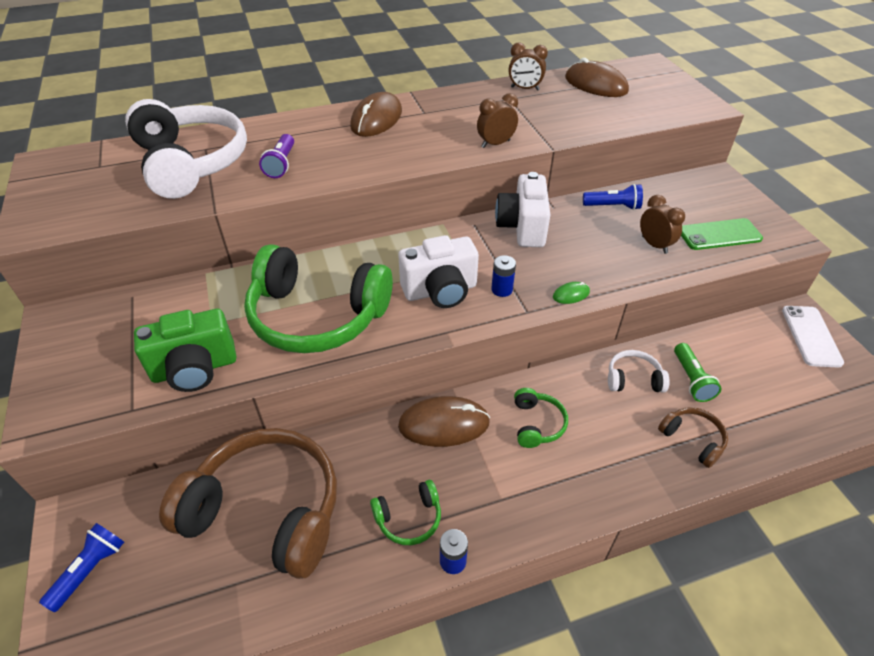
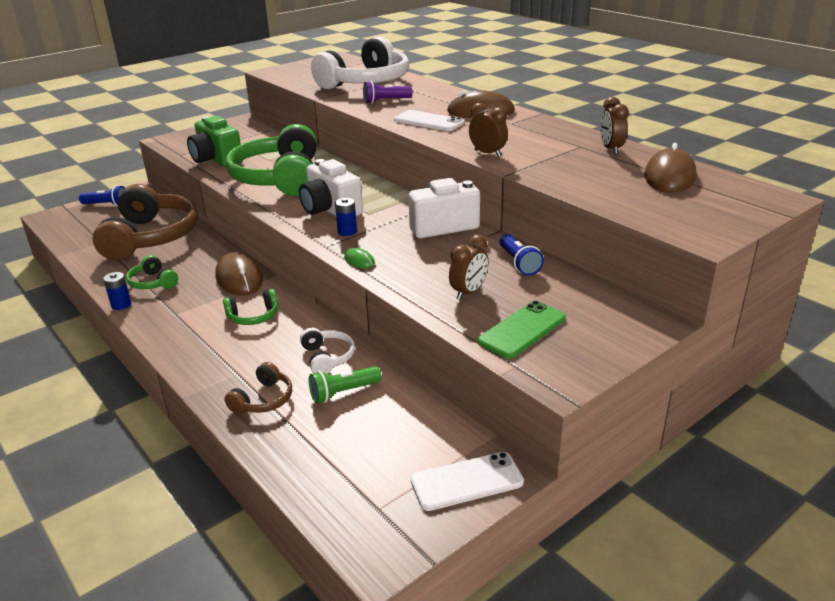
camera: 70 degrees right, 15 degrees down
green phone [681,218,763,250] -> green phone turned 75 degrees clockwise [478,301,566,359]
none -> white phone [394,110,464,131]

